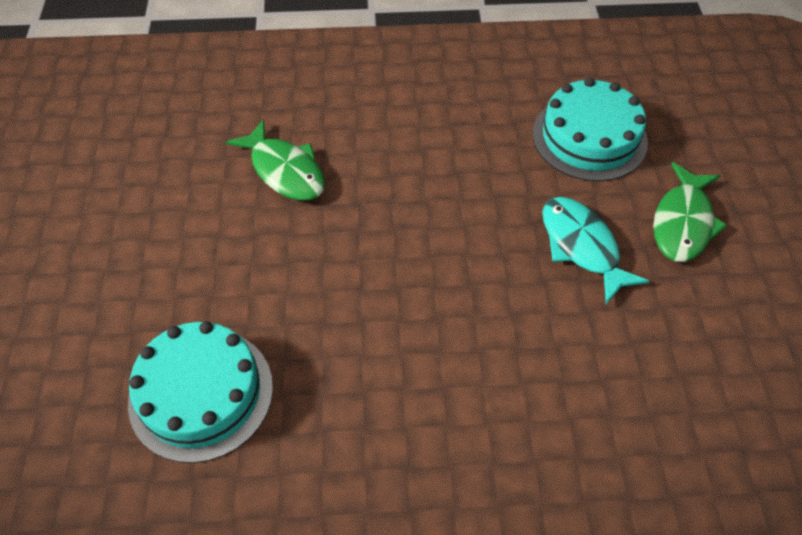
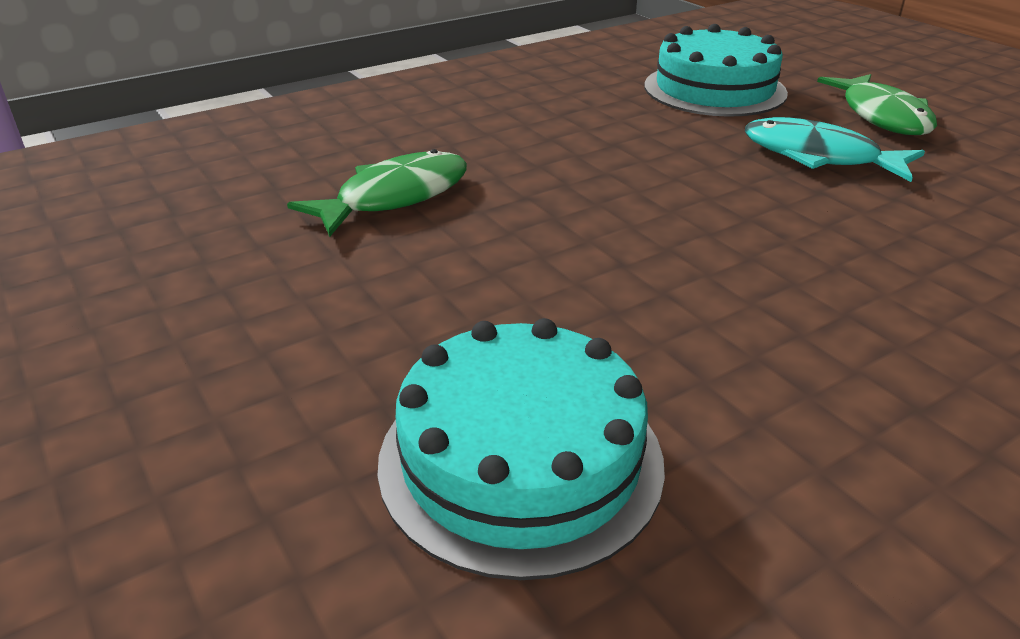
camera: 30 degrees left, 20 degrees down
green fish [226,119,325,201] -> green fish turned 60 degrees counterclockwise [287,149,467,237]

